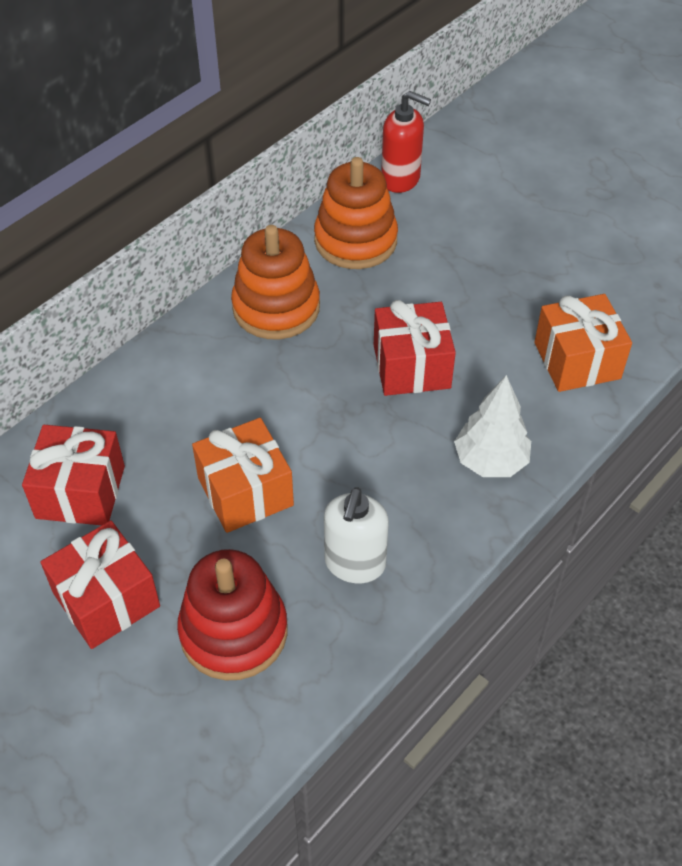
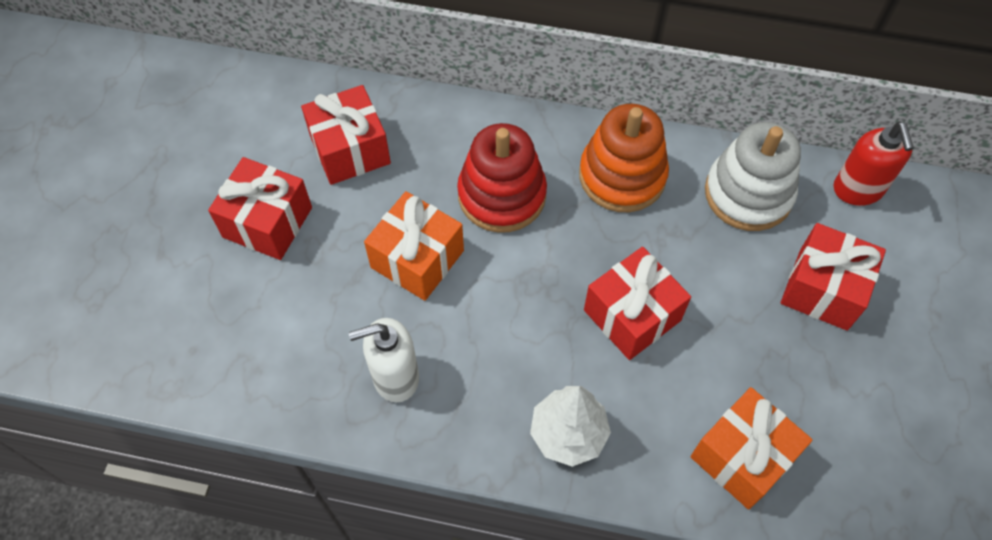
camera: 60 degrees right, 10 degrees up
red stacking toy [177,549,287,680] -> red stacking toy moved to [457,123,547,233]
orange stacking toy [314,157,398,269] -> white stacking toy [705,122,801,231]
none -> red gift [781,223,886,331]

